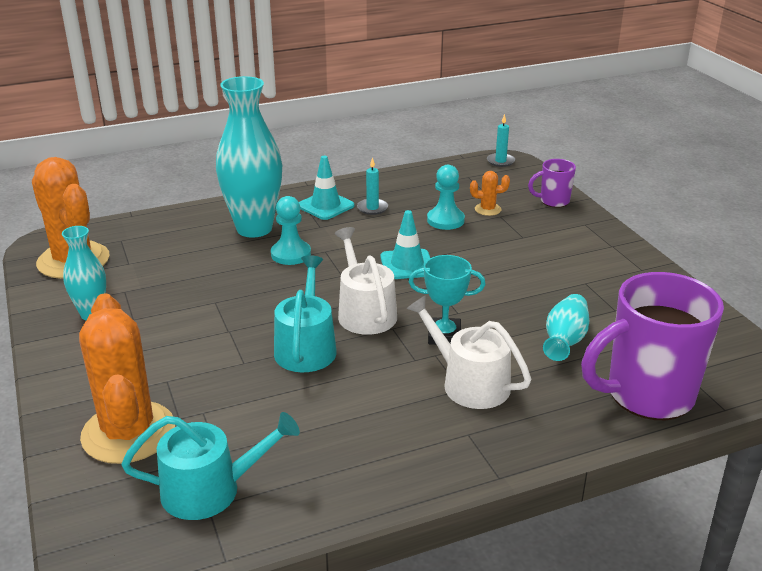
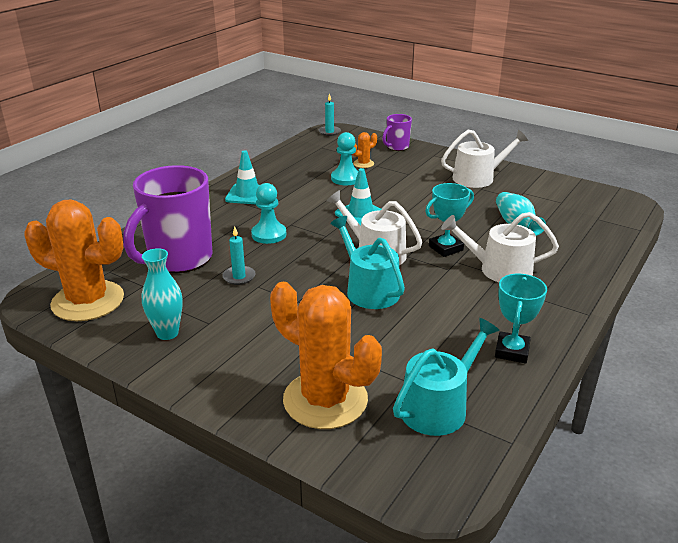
camera: 35 degrees left, 0 degrees up
turquoise vase [216,76,282,238] -> none
turquoise candle [357,157,388,215] -> turquoise candle moved to [222,226,255,285]
purple mug [581,272,724,420] -> purple mug moved to [123,165,213,273]
none -> white watering can [441,130,528,188]
none -> turquoise trophy [495,274,547,364]

